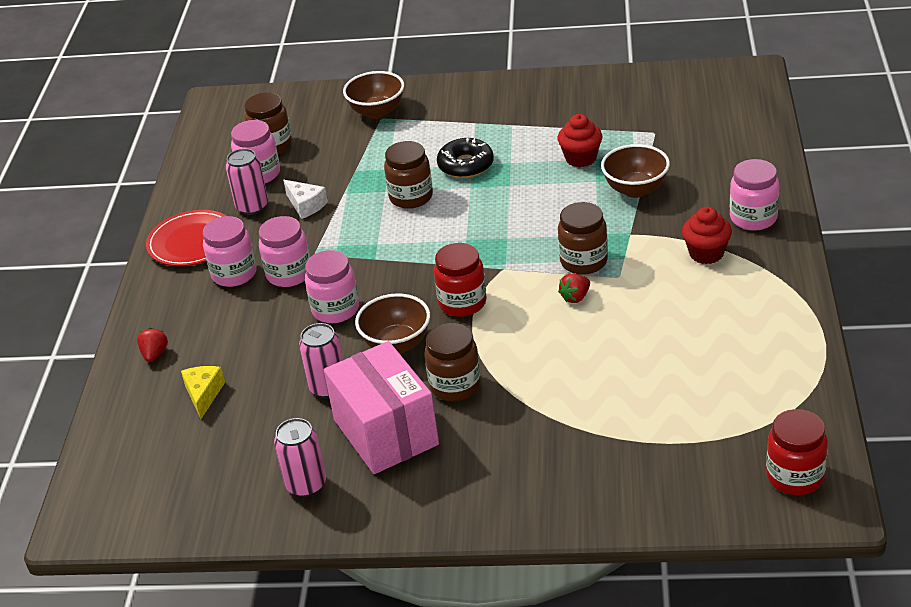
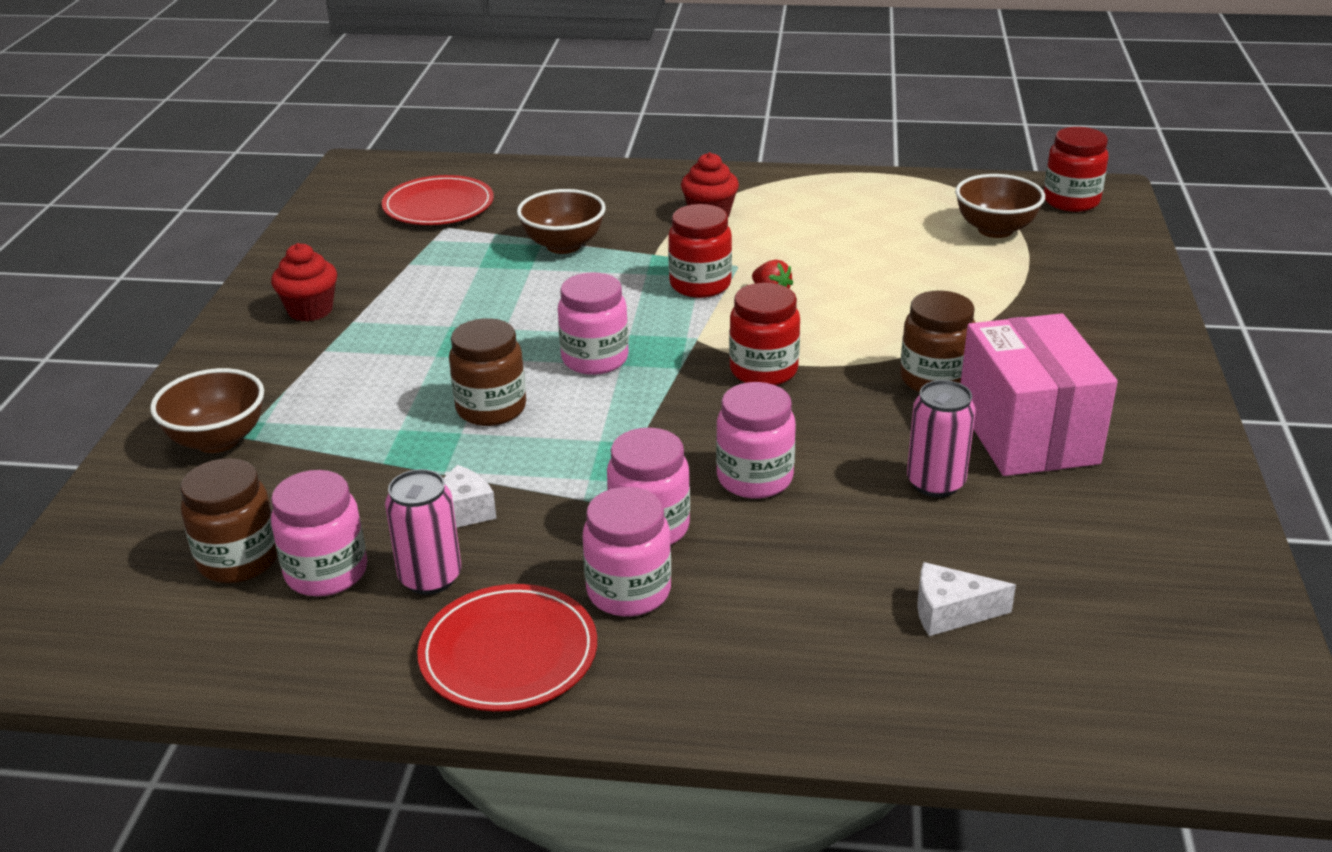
camera: 90 degrees left, 5 degrees down
red strawberry [137,327,168,362] -> none
yellow cheese [181,366,225,419] -> white cheese [917,562,1016,636]
pink can [274,418,326,497] -> none
pink box [324,341,439,474] -> pink box turned 75 degrees counterclockwise [960,313,1118,476]
brown bowl [355,293,430,354] -> brown bowl moved to [955,174,1045,238]
black donut [437,138,494,178] -> none
red cupcake [558,114,602,167] -> red cupcake moved to [271,243,337,321]
brown jar [558,202,608,275] -> red jar [668,204,732,298]
pink jar [730,159,779,231] -> pink jar moved to [558,273,629,375]
none -> red plate [382,175,494,225]

